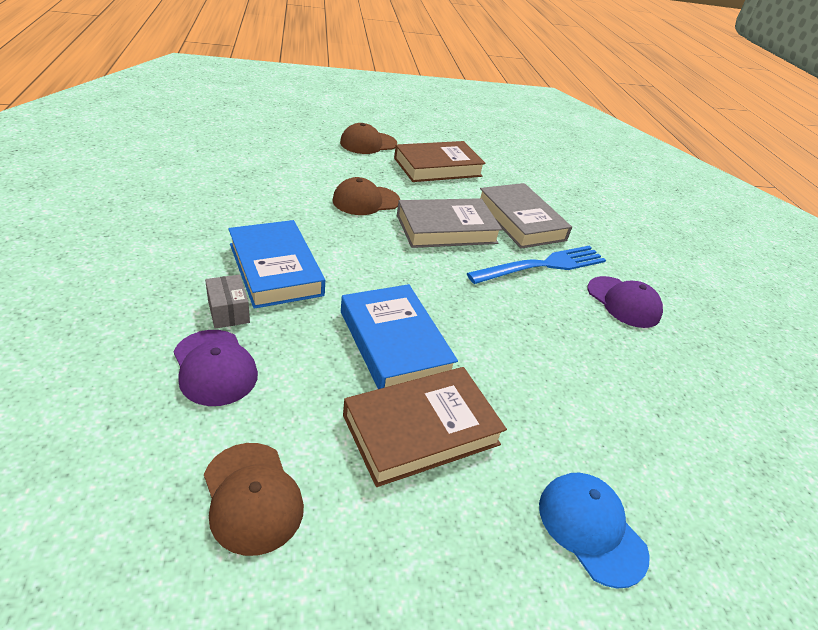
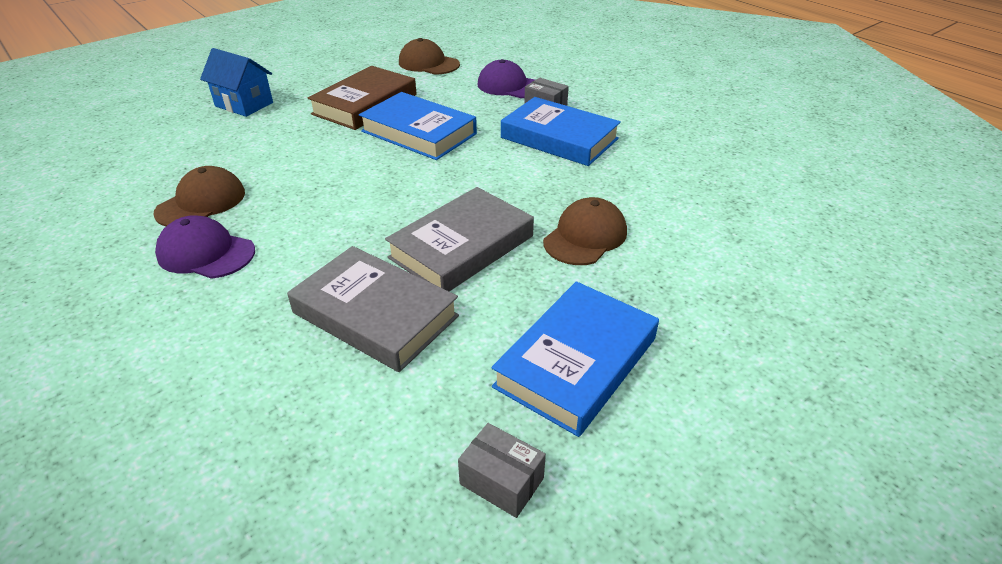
camera: 155 degrees right, 0 degrees up
brown cap [340,123,397,154] -> brown cap moved to [153,166,245,227]
brown book [394,141,486,182] -> blue book [491,281,659,437]
blue fork [467,246,606,284] -> none
blue cap [539,473,650,588] -> blue house [200,48,273,117]
none -> grey box [458,423,546,518]

